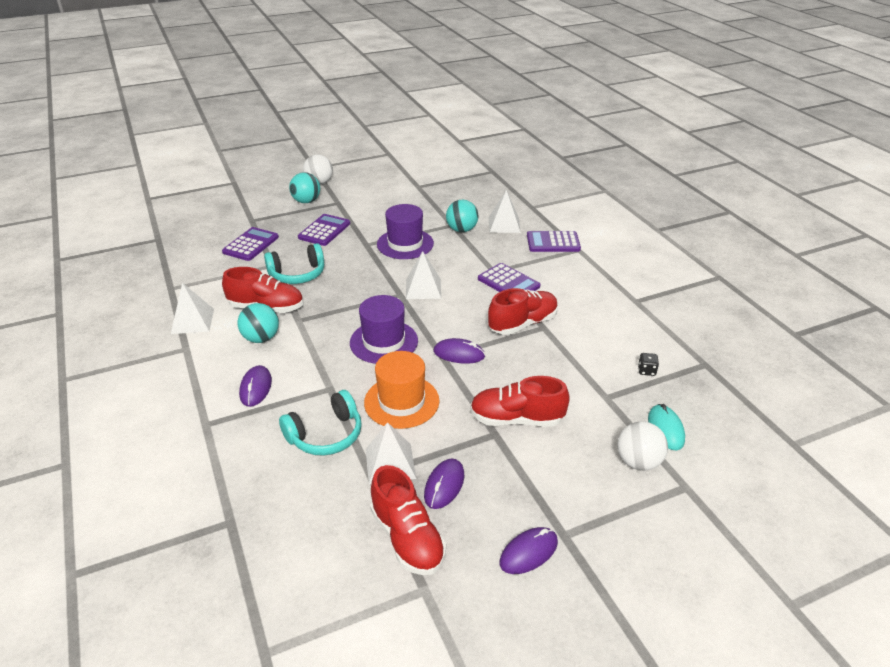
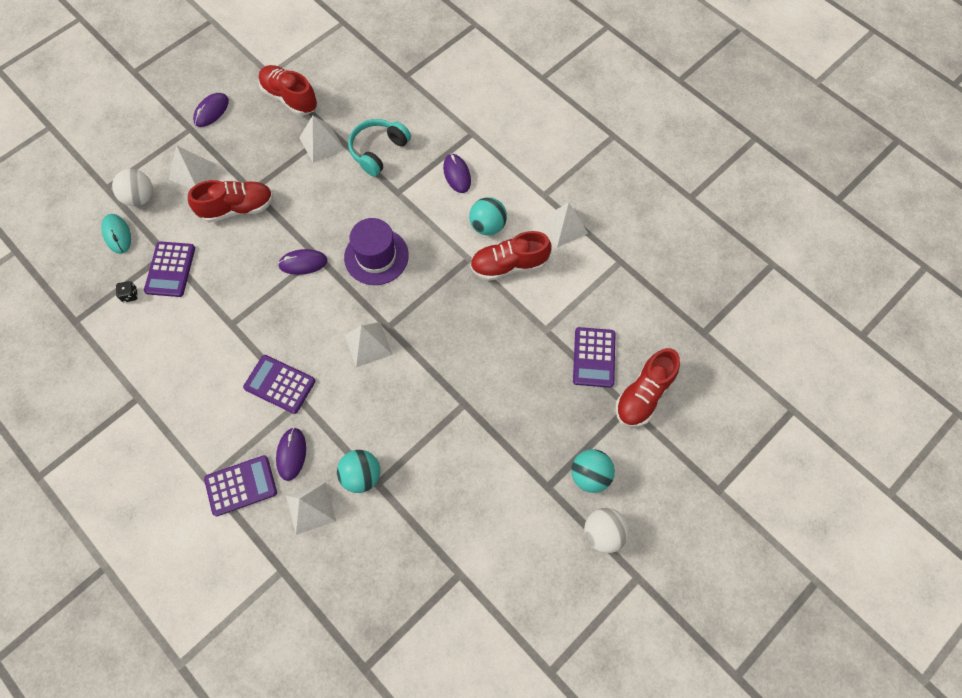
camera: 160 degrees right, 30 degrees up
turquoise headphones [264,243,324,284] -> none
purple calculator [298,214,350,246] -> purple calculator moved to [144,241,195,297]
orange hat [364,351,440,429] -> none
purple hat [377,204,434,259] -> none
purple mouse [424,459,464,509] -> purple mouse moved to [276,427,306,481]
red shoe [488,288,558,335] -> red shoe moved to [615,348,680,427]
none -> white pyramid [169,145,217,188]

